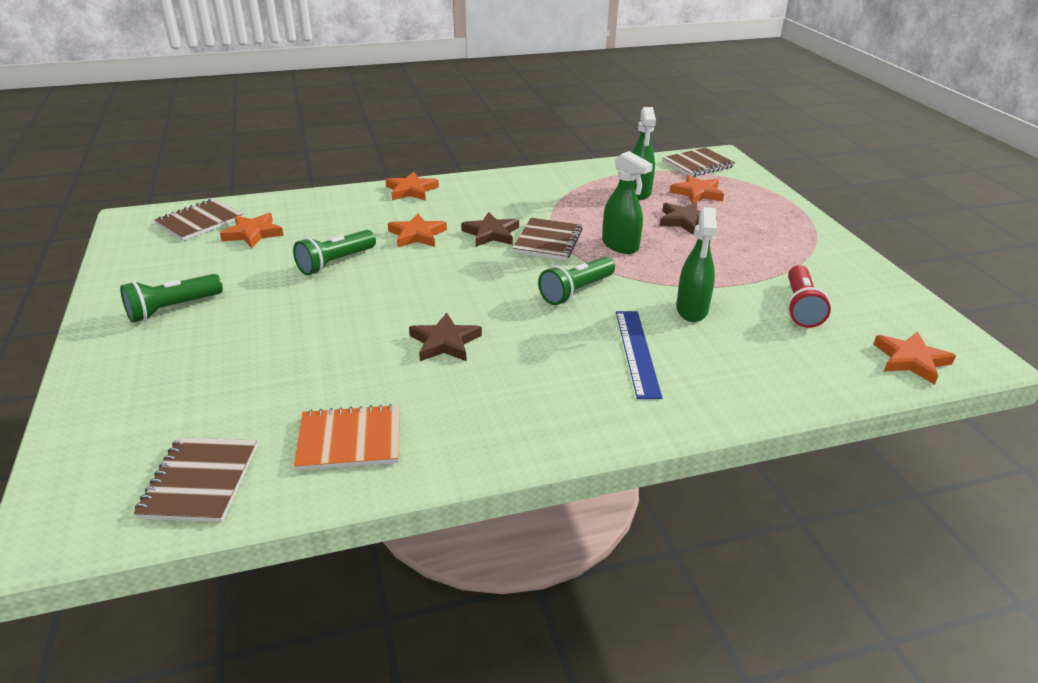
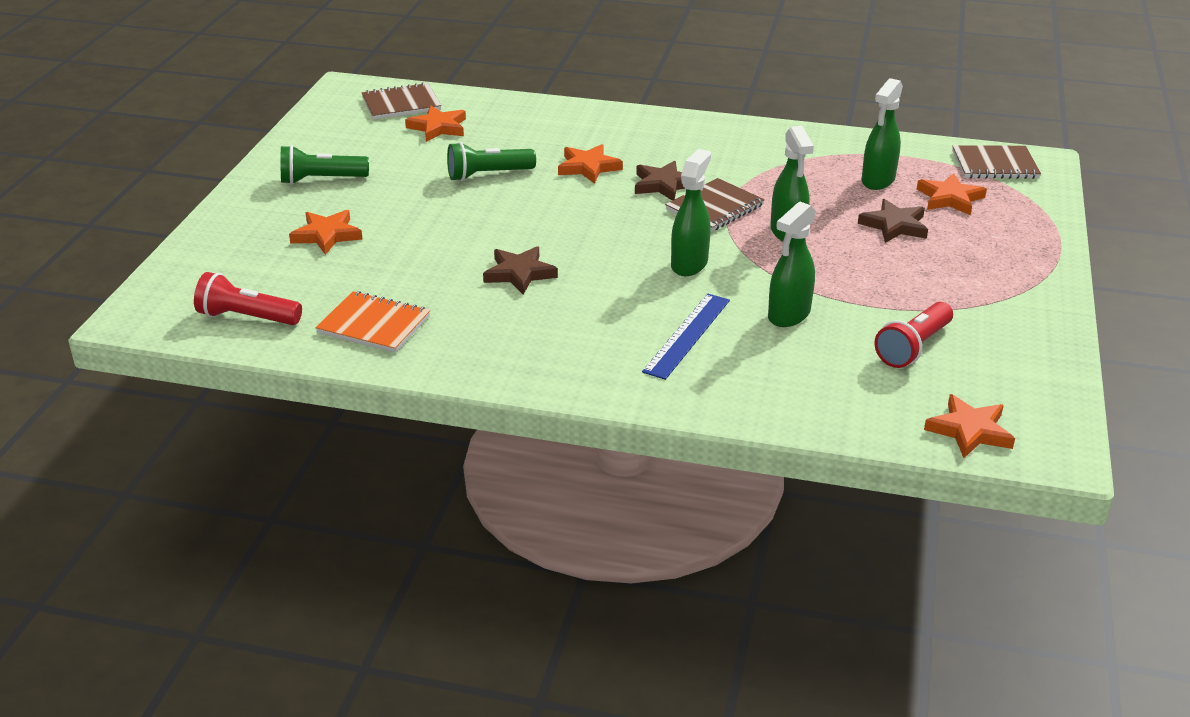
camera: 30 degrees right, 0 degrees up
brown notebook [133,437,257,522] -> red flashlight [194,272,302,325]
orange star [386,172,439,201] -> orange star moved to [289,210,363,255]
green flashlight [538,257,615,305] -> green spray bottle [671,149,711,276]

